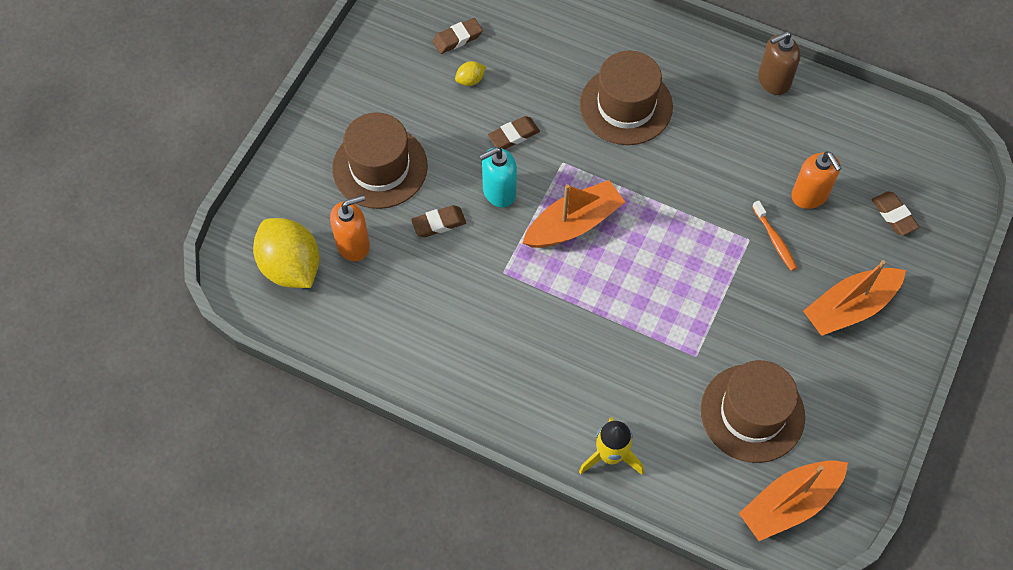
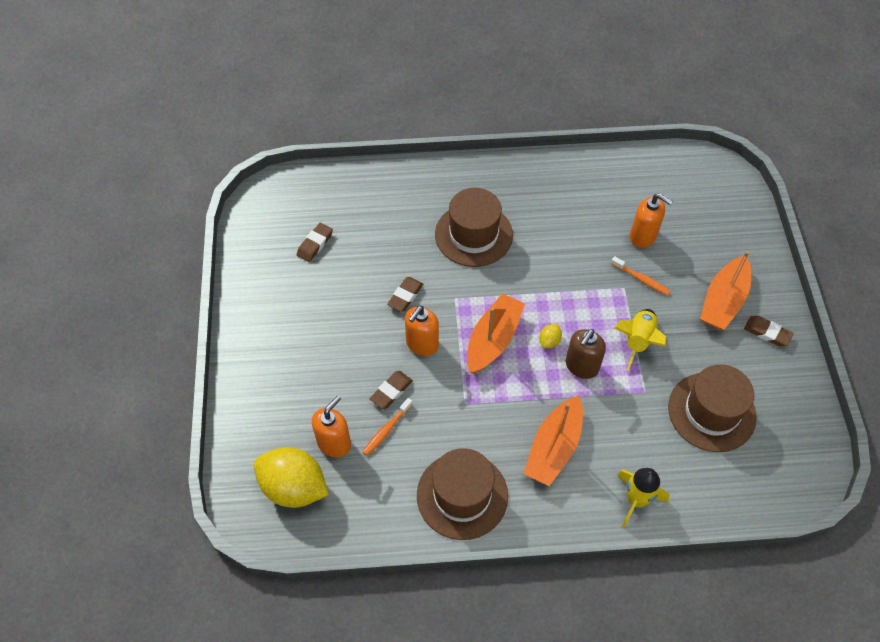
camera: 30 degrees left, 5 degrees down
brown hat [332,112,428,209] -> brown hat moved to [417,448,508,540]
yellow lemon [455,61,486,86] -> yellow lemon moved to [539,324,562,349]
turquoise soap dispenser [479,147,517,207] -> orange soap dispenser [405,306,439,356]
orange boat [739,460,848,541] -> orange boat moved to [524,396,583,486]
brown soap dispenser [758,32,801,95] -> brown soap dispenser moved to [566,329,606,379]
brown eraser [872,191,919,235] -> brown eraser moved to [744,316,794,347]
none -> orange toothbrush [363,398,413,456]
none -> yellow rocket [615,309,667,371]

